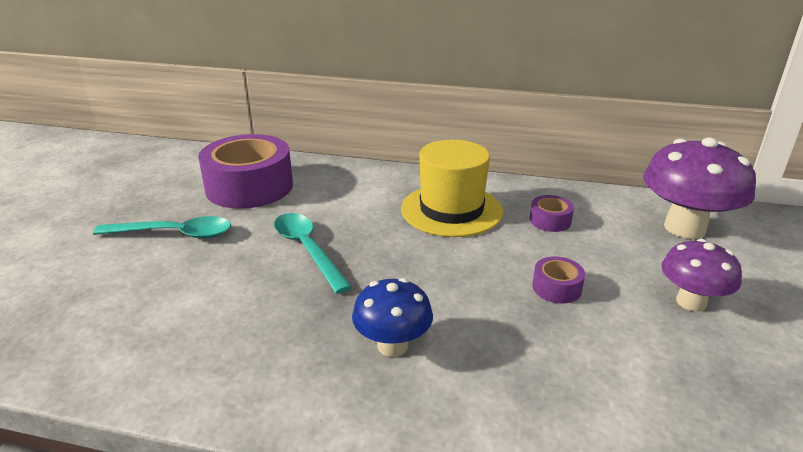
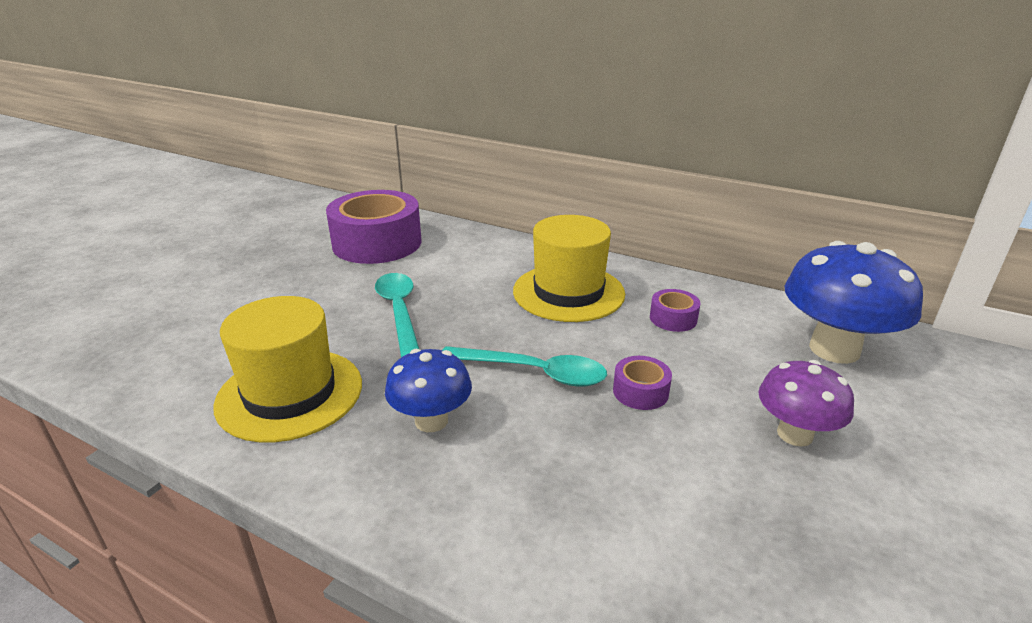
camera: 15 degrees right, 0 degrees up
turquoise spoon [93,216,231,239] -> turquoise spoon moved to [443,346,607,387]
purple mushroom [643,137,756,239] -> blue mushroom [784,241,923,364]
none -> yellow hat [213,296,362,442]

